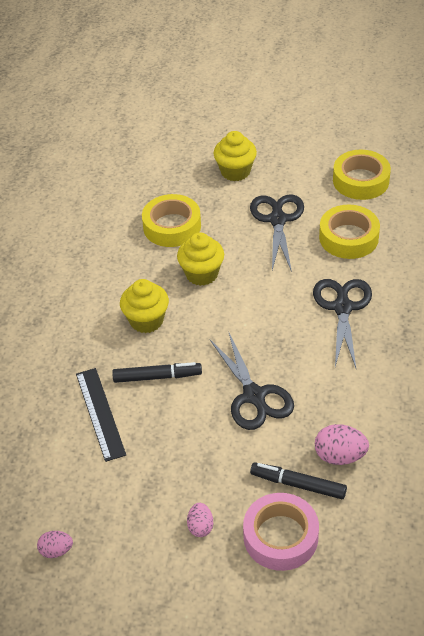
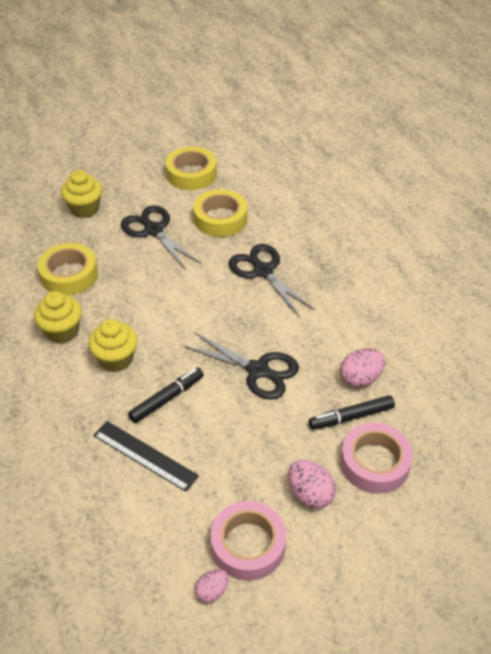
camera: 40 degrees left, 0 degrees up
yellow cupcake [177,233,224,286] -> yellow cupcake moved to [34,291,82,344]
pink egg [187,503,213,537] -> pink egg [288,460,336,509], size x1.59
none -> pink tape [210,501,286,581]

